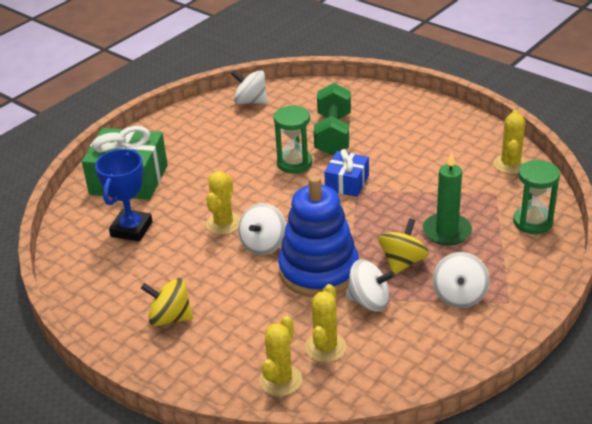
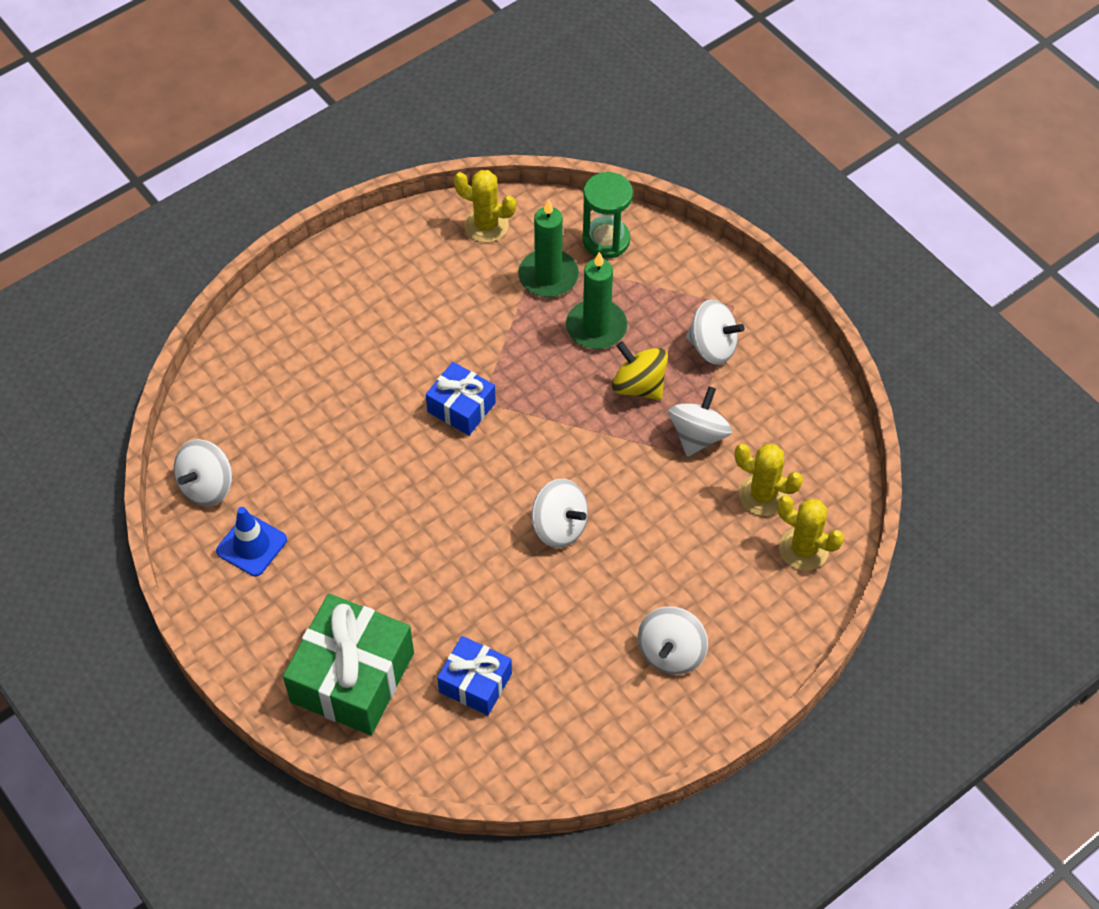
camera: 80 degrees left, 20 degrees up
blue trophy [95,149,153,242] -> blue gift [437,636,512,715]
yellow spinning top [141,278,193,326] -> white spinning top [638,606,708,675]
yellow cactus [206,171,241,235] -> none
green hourglass [273,105,312,174] -> none
blue stacking toy [278,175,359,297] -> none
green dumbbell [314,83,351,155] -> none
none -> blue traffic cone [216,507,287,576]
none -> green candle [518,199,579,297]

